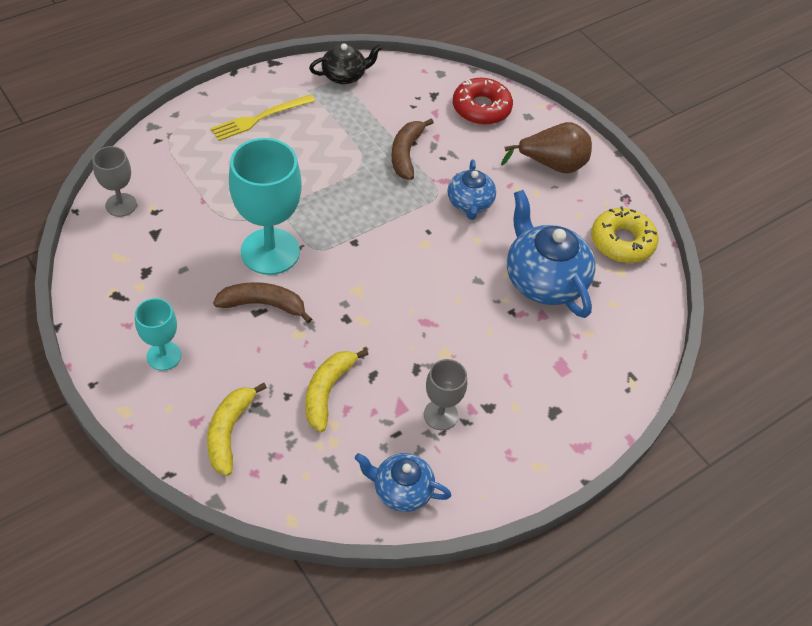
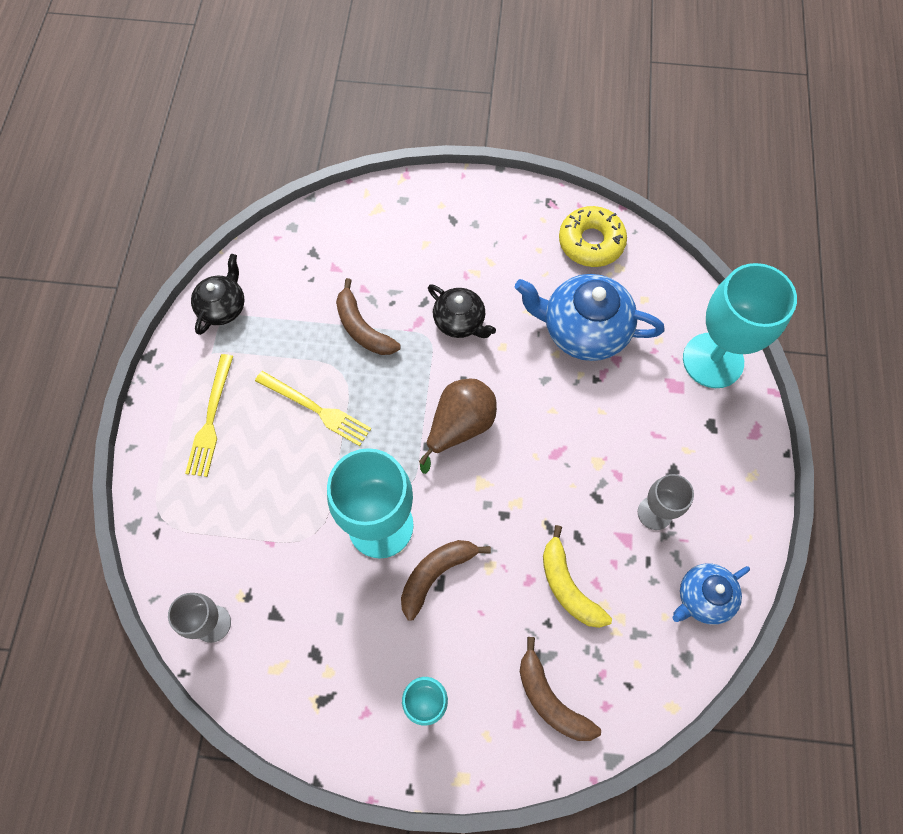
camera: 45 degrees left, 15 degrees up
yellow banana [207,383,267,476] -> brown banana [520,637,601,741]
blue teapot [448,160,496,220] -> black teapot [428,284,496,338]
red donut [453,78,513,125] -> none
brown pear [501,122,592,173] -> brown pear moved to [419,379,497,474]
none -> yellow fork [255,371,371,446]
none -> turquoise goblet [683,263,797,388]

